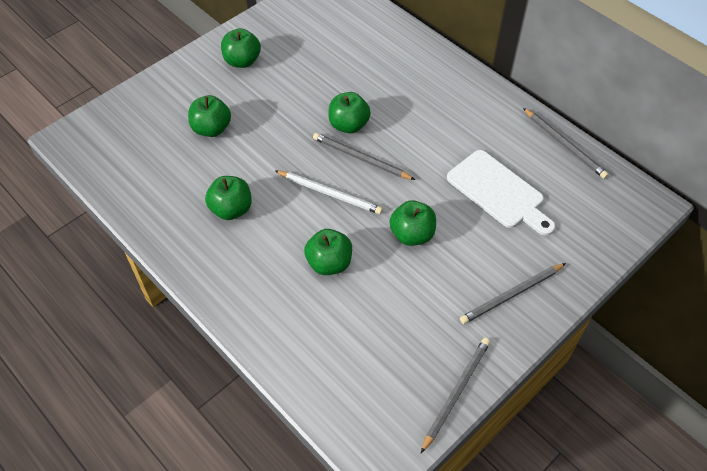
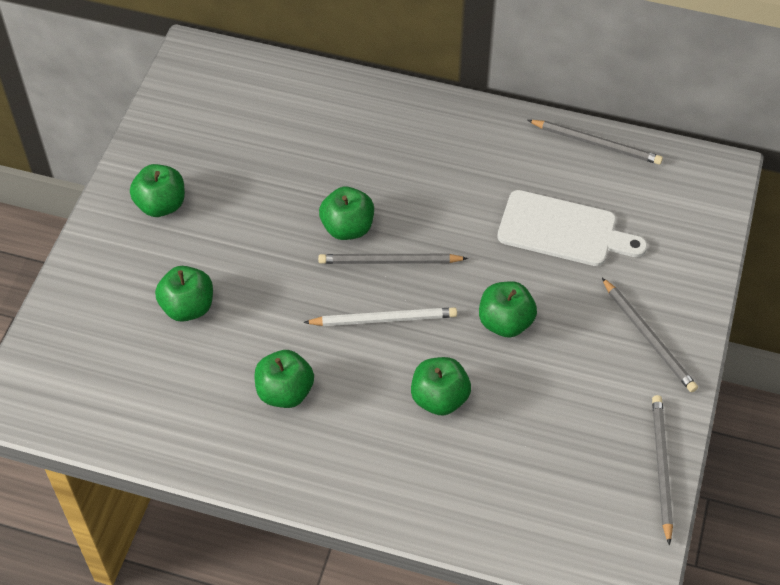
camera: 30 degrees left, 0 degrees up
grey pencil [460,263,566,324] -> grey pencil turned 60 degrees counterclockwise [602,278,698,392]

